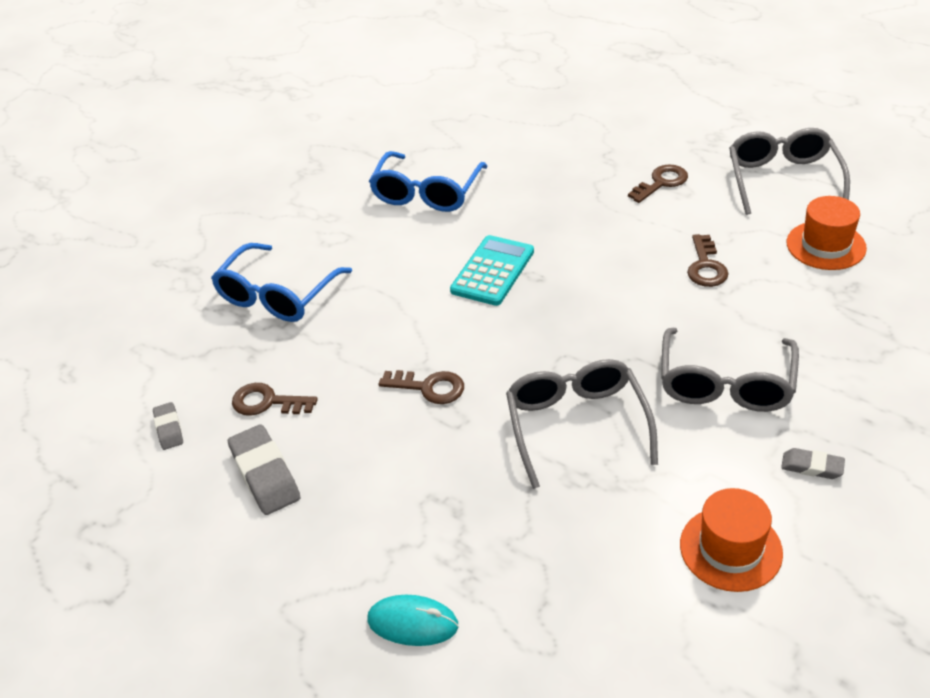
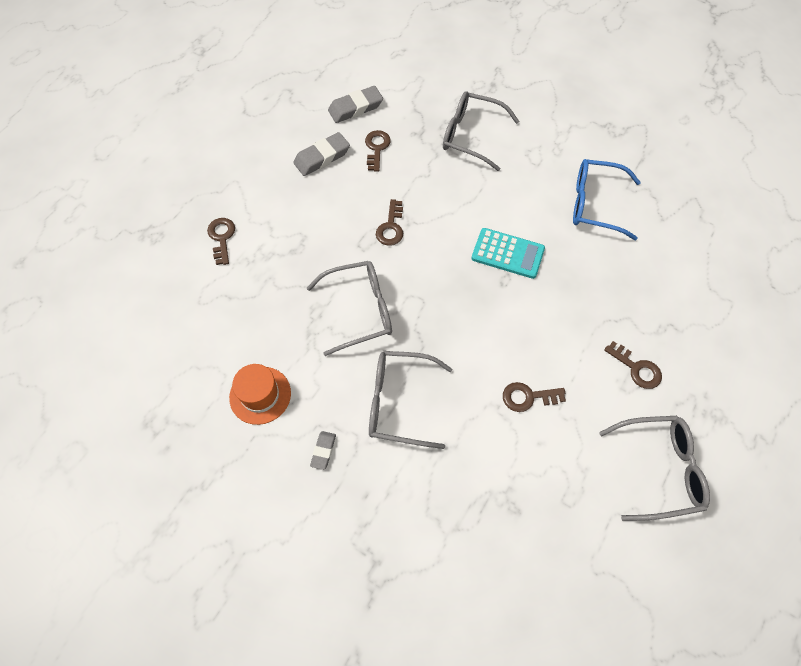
camera: 80 degrees right, 20 degrees up
grey eraser [153,402,183,450] -> grey eraser [328,86,383,123], size x1.78
blue glasses [211,243,352,322] -> grey glasses [443,91,519,171]
turquoise mouse [367,595,459,646] -> brown key [207,218,235,265]
orange hat [787,196,867,270] -> none

